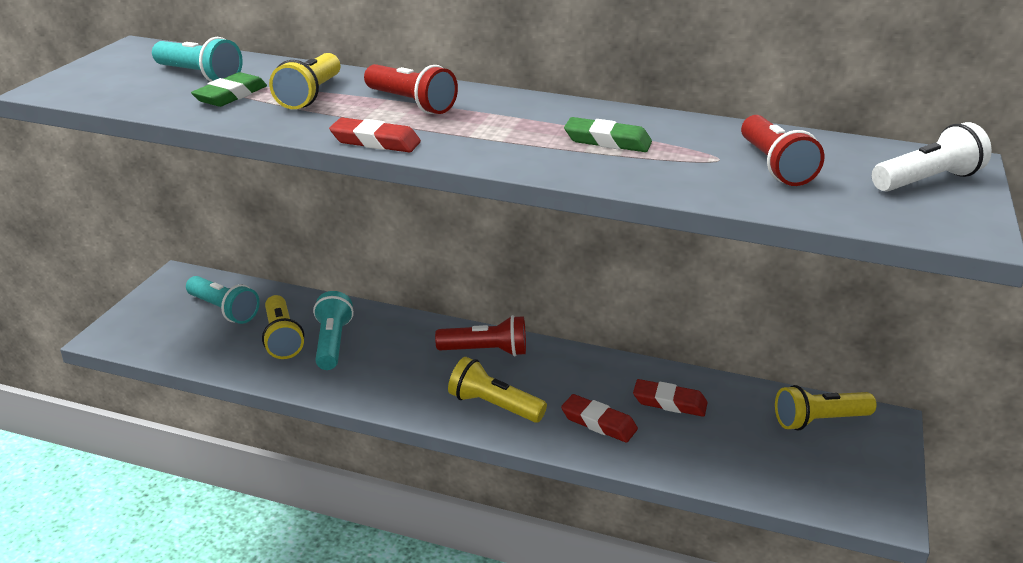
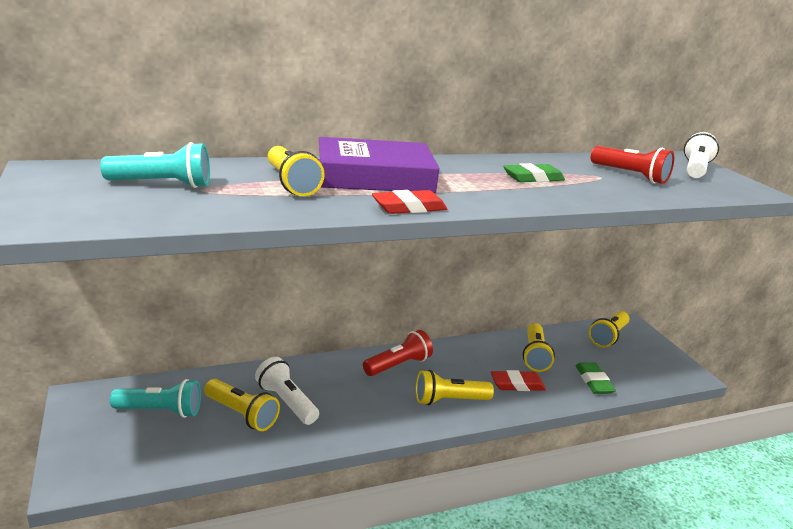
camera: 40 degrees left, 5 degrees down
green eraser [191,72,267,107] -> green eraser moved to [575,362,616,394]
turquoise flashlight [313,291,354,370] -> white flashlight [255,357,319,425]
red flashlight [364,64,458,114] -> purple book [318,137,440,193]
red eraser [633,379,708,417] -> yellow flashlight [523,323,555,372]

